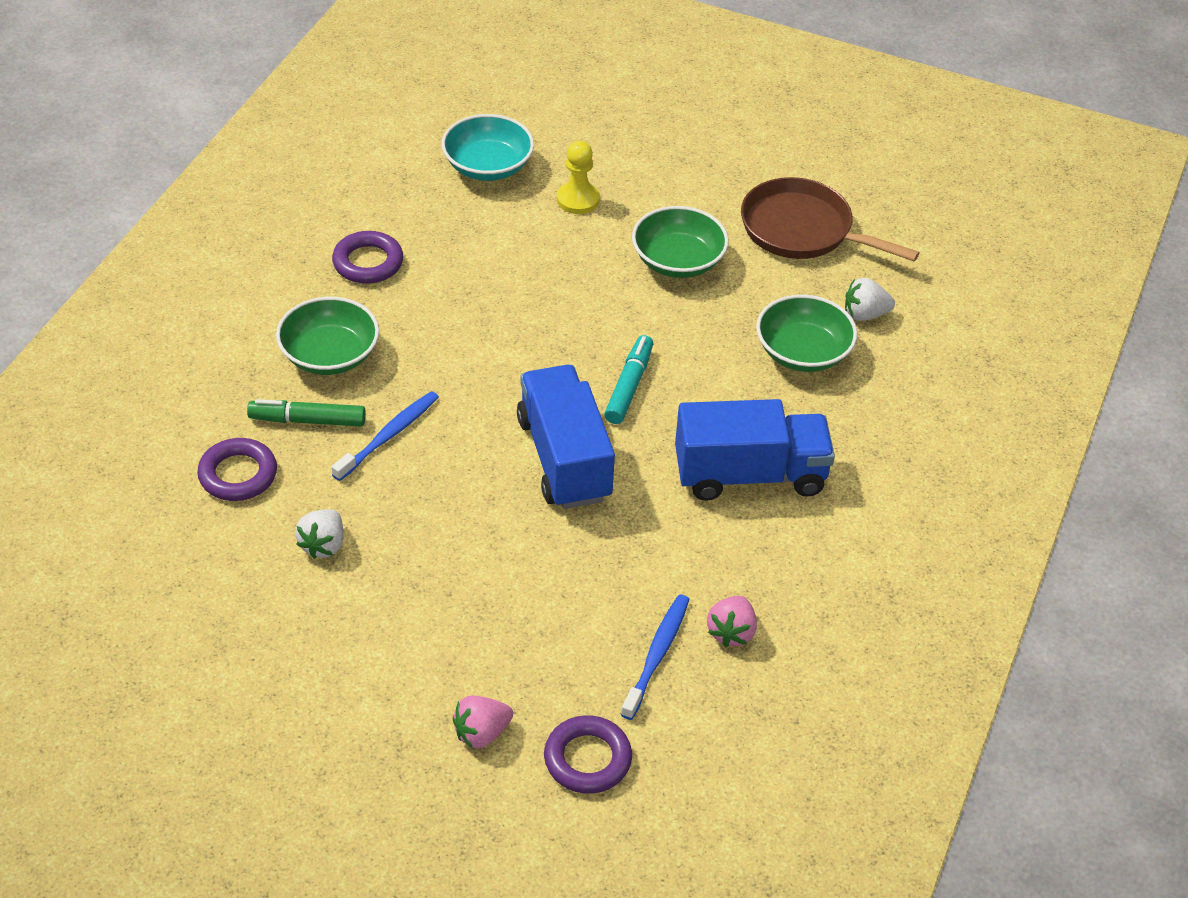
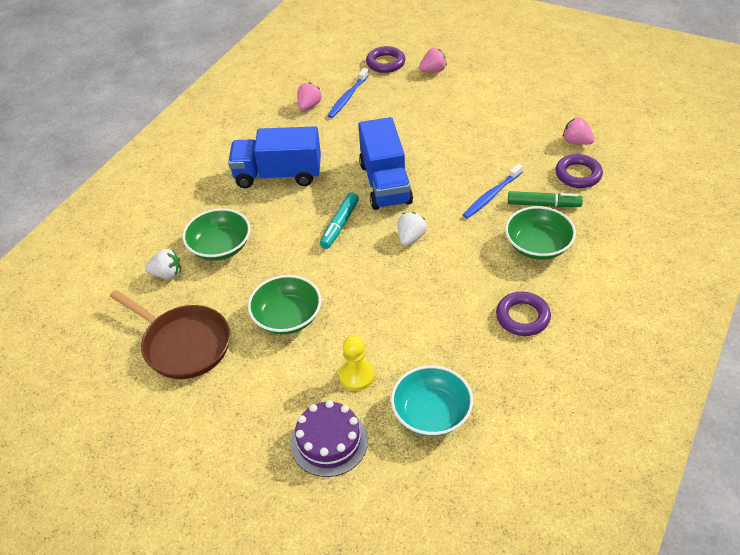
camera: 170 degrees left, 0 degrees up
white strawberry [295,509,344,559] -> white strawberry moved to [398,212,427,246]
none -> purple cake [290,400,368,477]
none -> pink strawberry [563,117,595,145]

